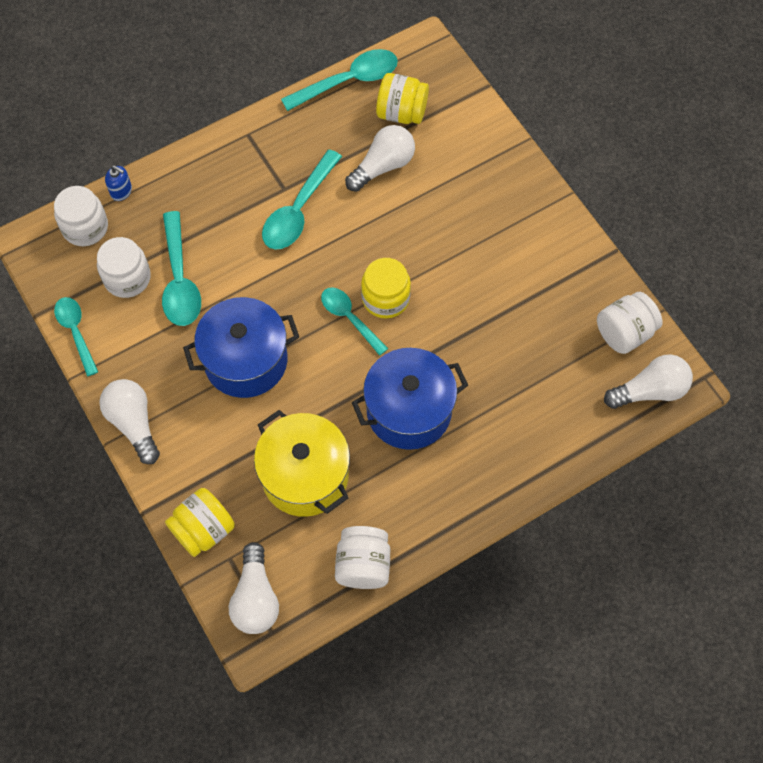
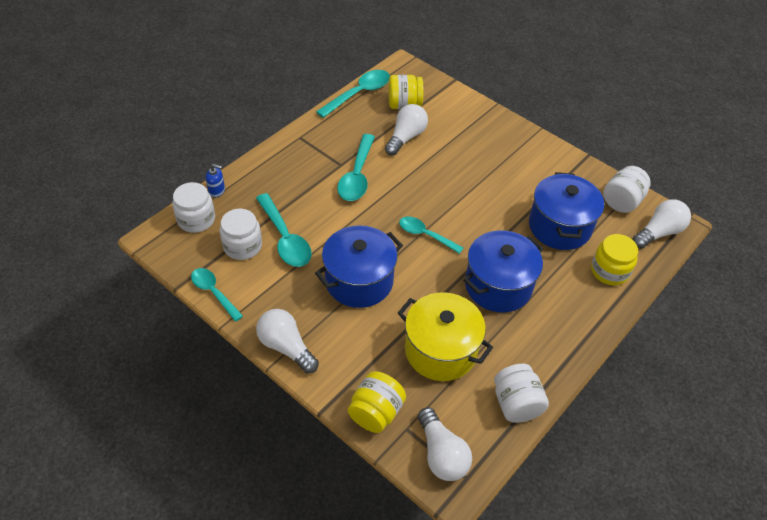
camera: 20 degrees left, 15 degrees down
yellow jar [361,258,411,319] -> yellow jar moved to [591,234,638,285]
none -> blue pot [529,172,604,250]

